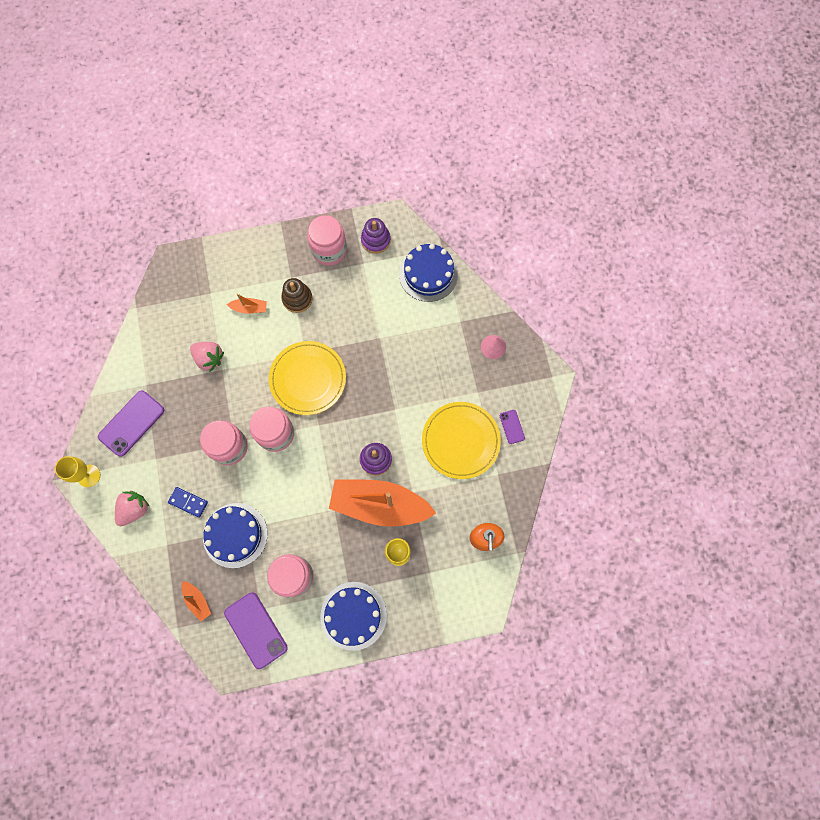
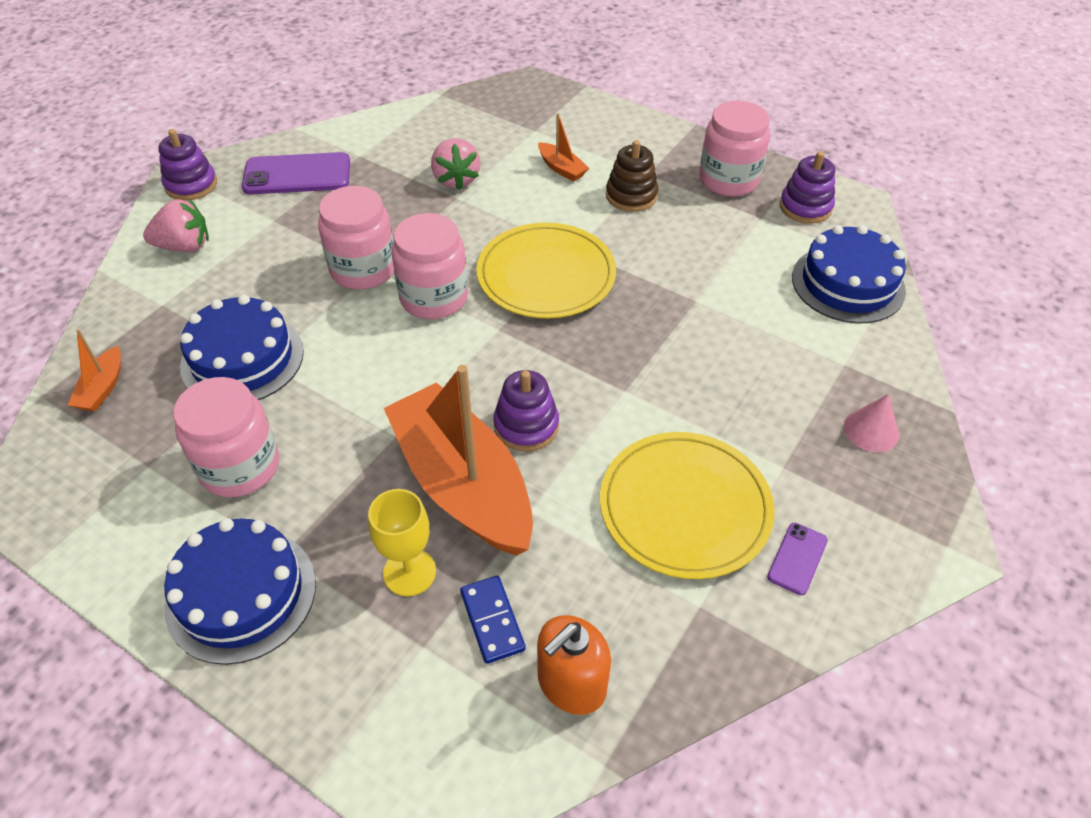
camera: 45 degrees right, 25 degrees down
yellow goblet [55,456,100,487] -> purple stacking toy [159,129,217,201]
blue domino [168,487,208,518] -> blue domino moved to [460,576,526,664]
purple phone [224,593,288,669] -> none

